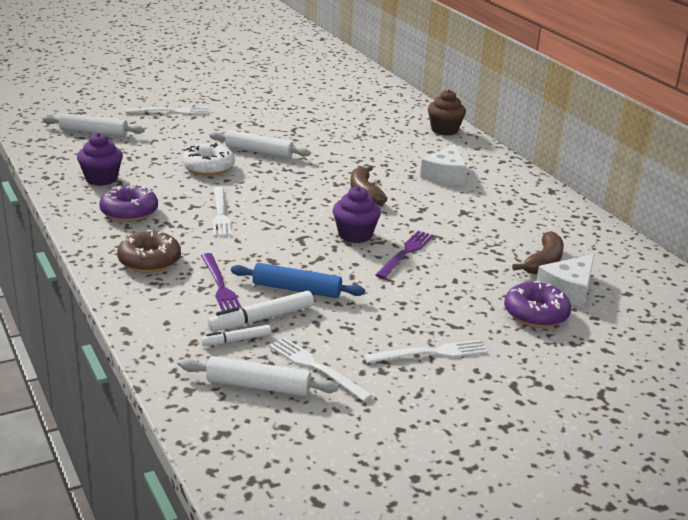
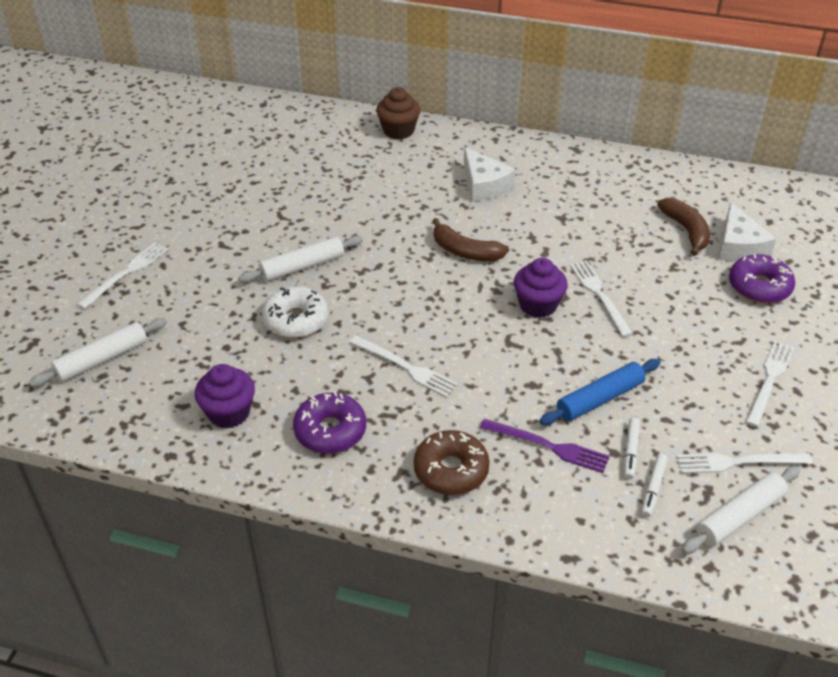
camera: 45 degrees left, 15 degrees up
white marker [207,291,314,332] -> white marker [624,417,640,479], size x0.61
purple fork [375,231,434,279] -> white fork [570,260,633,337]

